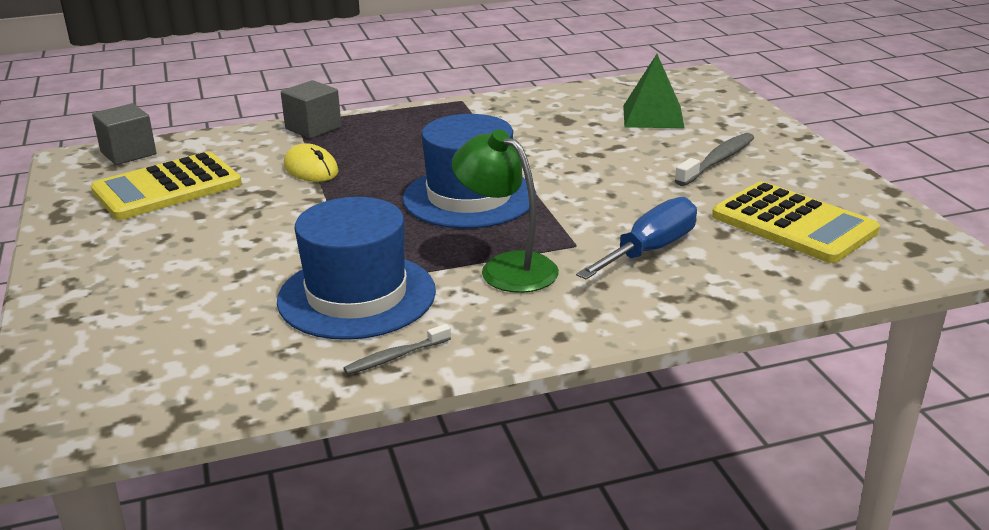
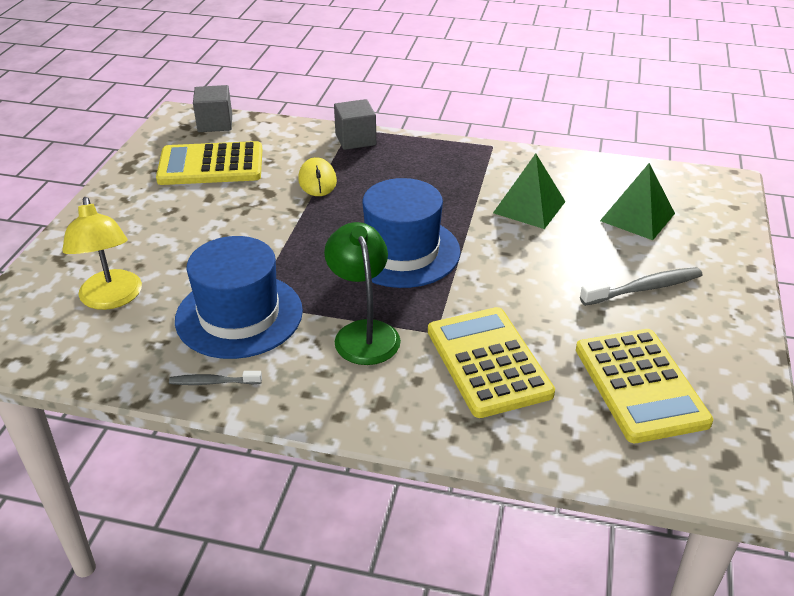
camera: 30 degrees right, 10 degrees up
blue screwdriver [576,197,697,280] -> yellow calculator [428,307,555,418]
none -> yellow lamp [62,197,142,310]
none -> green pyramid [493,153,566,229]

